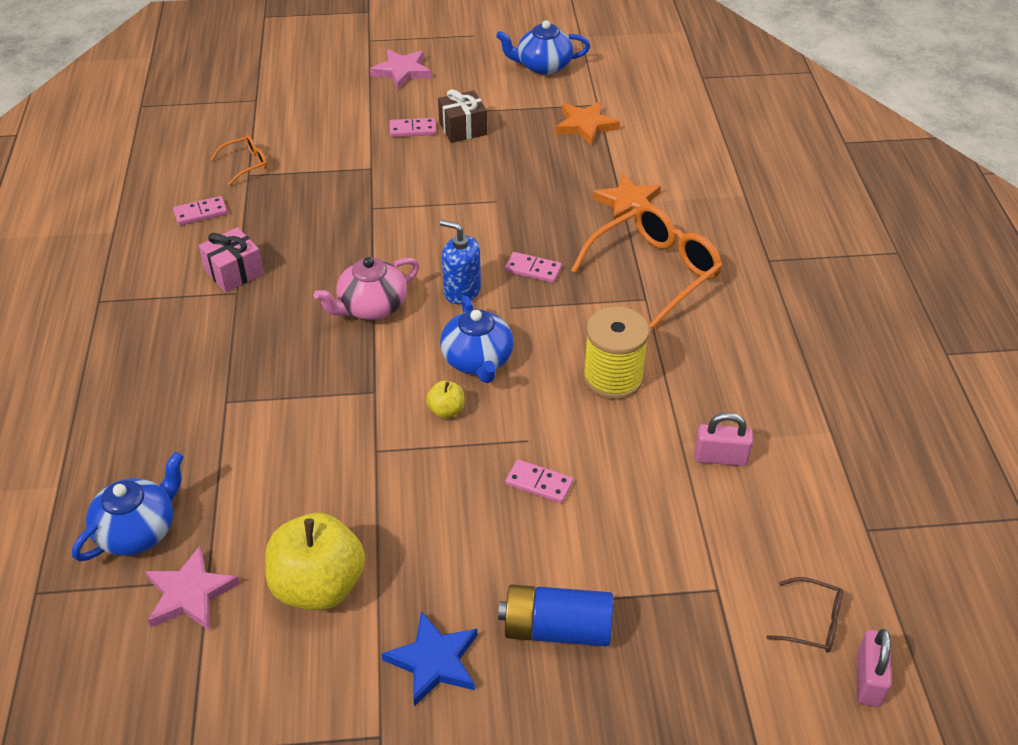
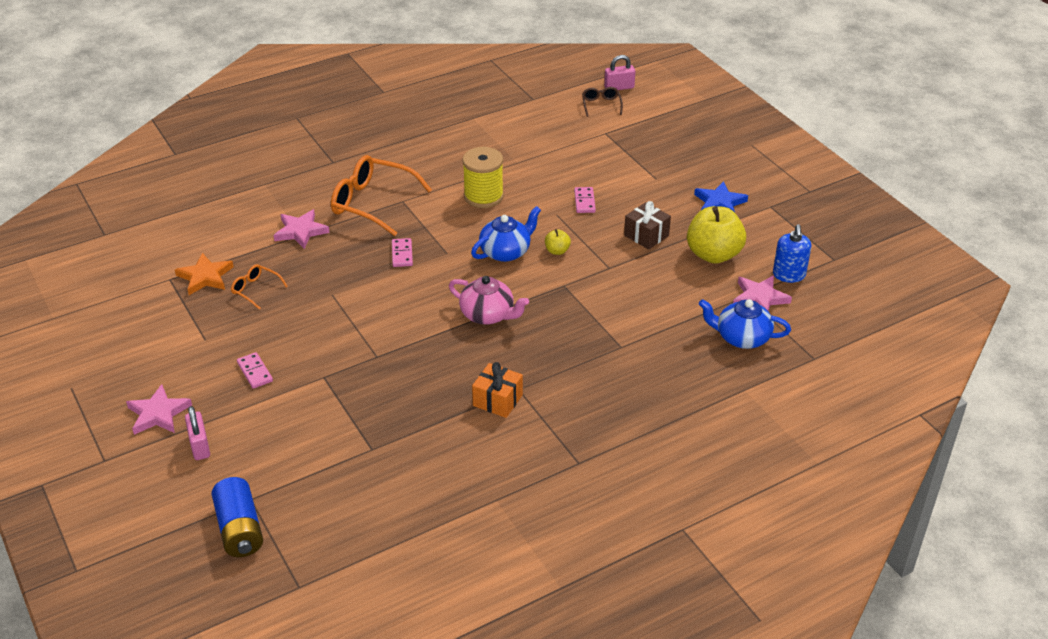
camera: 115 degrees left, 5 degrees down
pink domino [173,196,227,225] -> none
pink gift [199,227,264,292] -> orange gift [472,362,523,418]
orange glasses [210,135,267,185] -> orange glasses moved to [231,264,288,310]
brown gift [438,89,487,143] -> brown gift moved to [624,201,671,250]
blue soap dispenser [440,220,481,304] -> blue soap dispenser moved to [773,224,811,283]
blue teapot [496,20,590,75] -> none
blue battery [498,584,613,646] -> blue battery moved to [212,477,263,557]
orange star [593,173,661,220] -> pink star [273,209,330,249]
pink padlock [695,413,753,466] -> pink padlock moved to [185,406,210,460]

